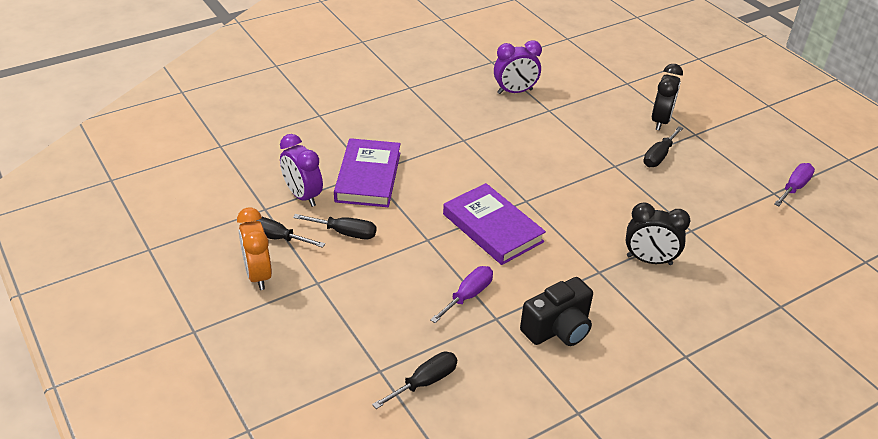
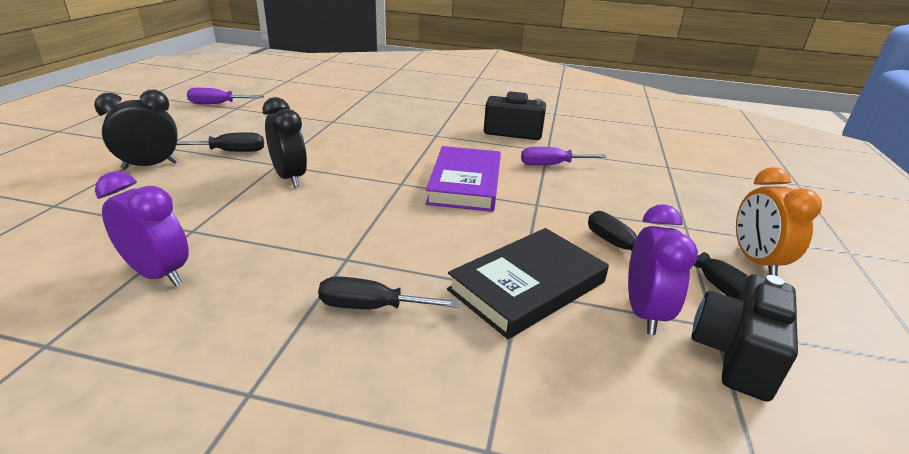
camera: 135 degrees left, 10 degrees down
orange clock [237,207,272,290] -> orange clock turned 150 degrees clockwise [736,167,822,276]
purple book [334,138,401,207] -> black book [447,228,609,339]
black screwdriver [372,352,457,409] -> black screwdriver moved to [318,276,460,309]
black clock [626,202,690,265] -> black clock moved to [262,97,307,187]
none -> black camera [692,274,798,402]

